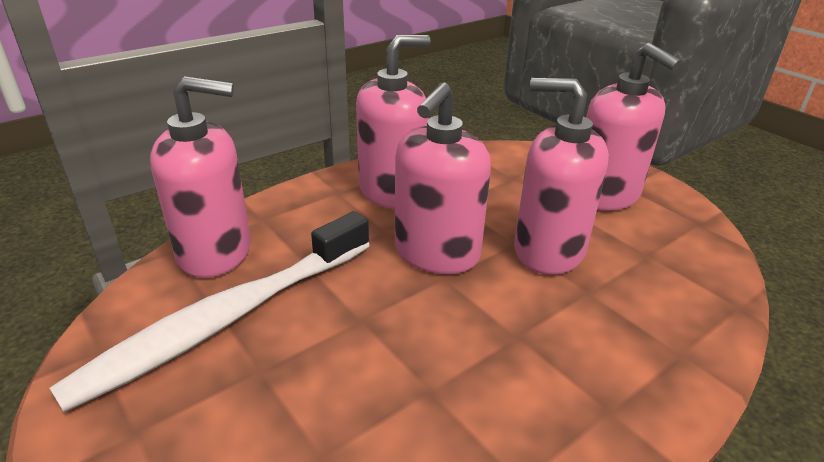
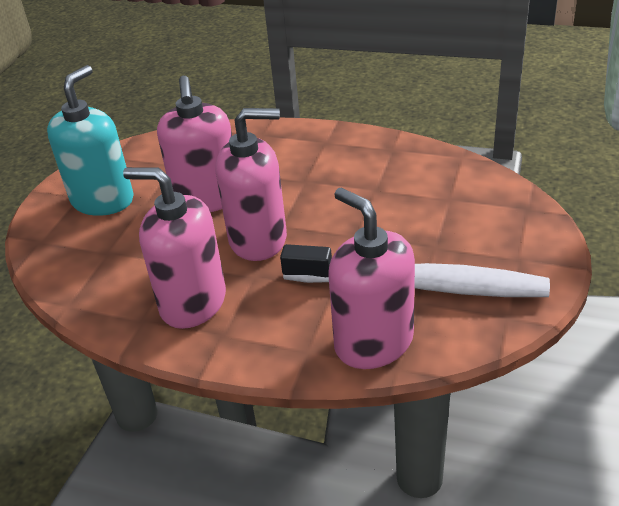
camera: 120 degrees left, 5 degrees up
pink soap dispenser [586,43,682,211] -> turquoise soap dispenser [47,65,134,216]

